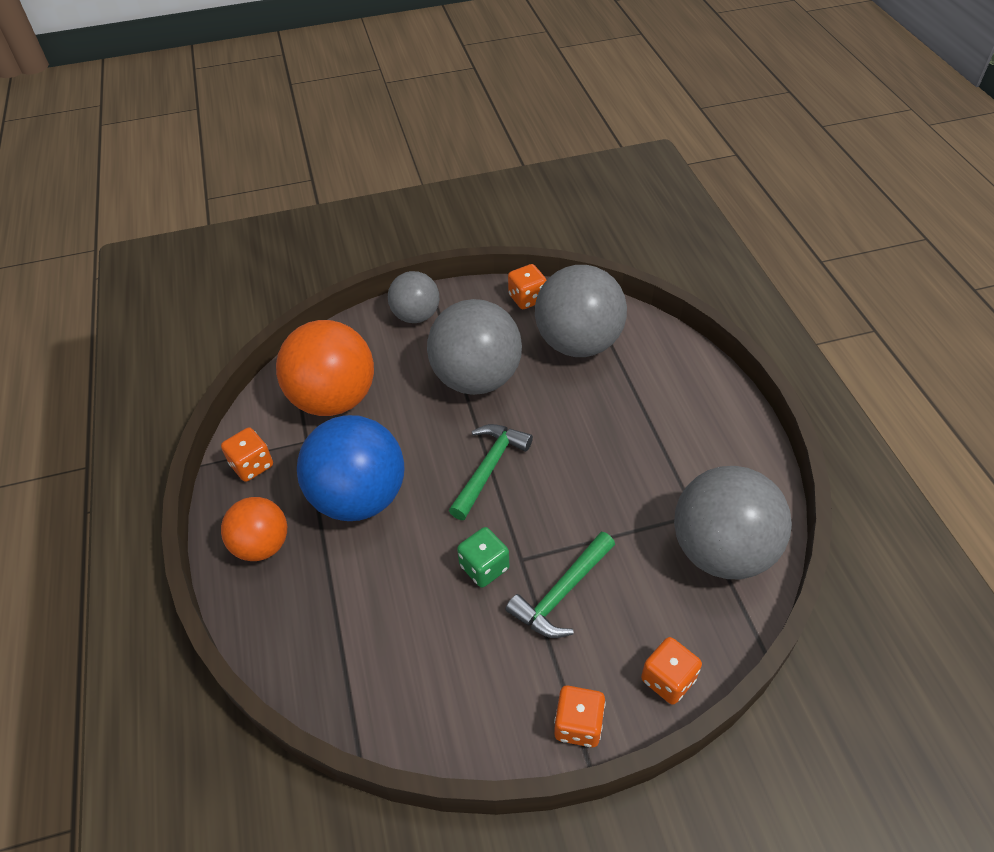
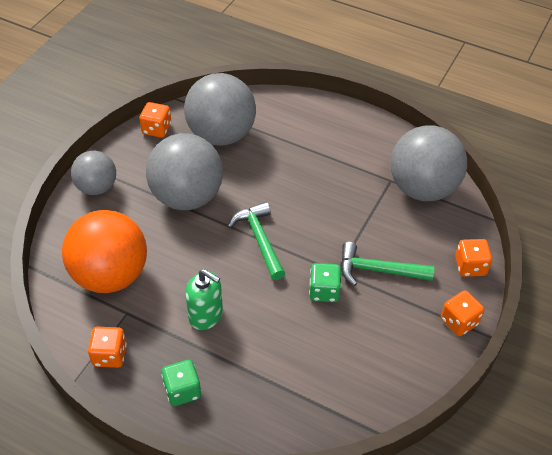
camera: 50 degrees left, 0 degrees up
orange ball [221,497,287,561] -> green dice [162,360,201,406]
blue ball [297,415,404,521] -> green soap dispenser [185,269,223,330]
green hammer [505,532,615,638] -> green hammer turned 105 degrees clockwise [341,242,434,286]

